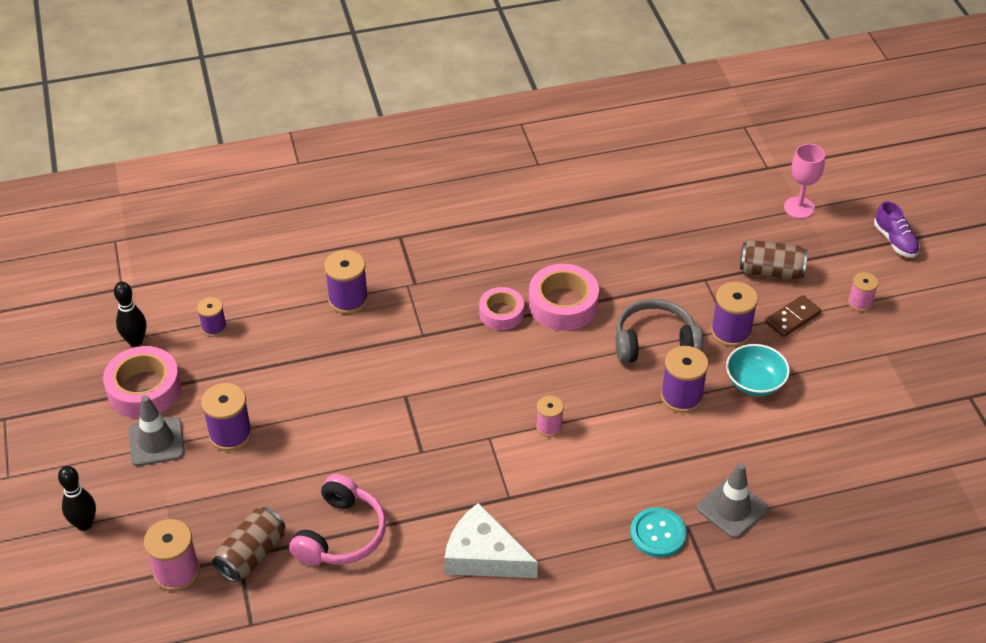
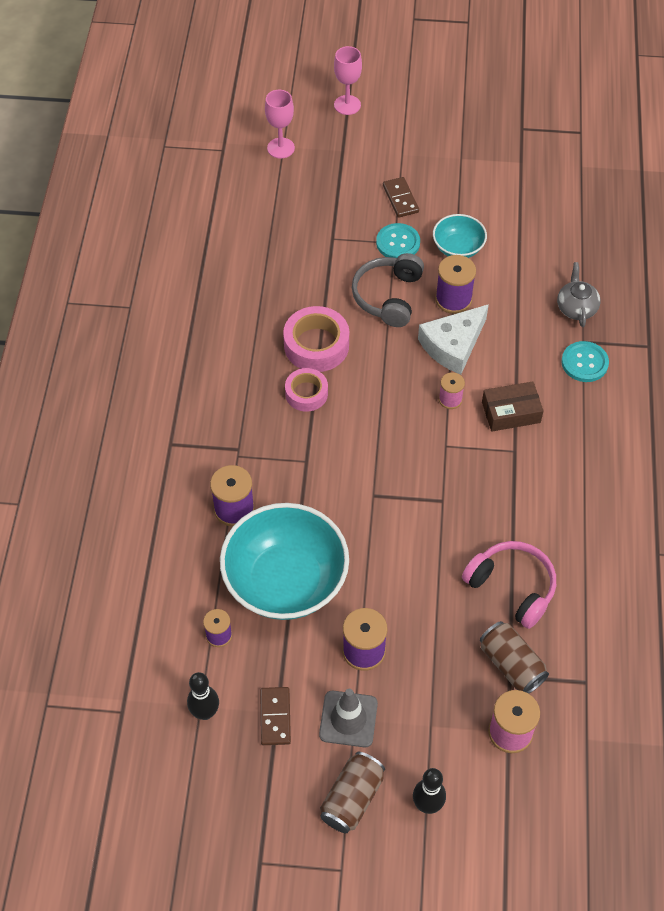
camera: 70 degrees left, 10 degrees up
pink tape [103,346,181,418] -> brown domino [260,687,291,745]
white cheese [445,503,538,578] -> white cheese moved to [418,304,489,375]
grey traffic cone [697,463,768,538] -> grey teapot [557,262,601,327]
purple spool [711,282,758,347] -> turquoise button [376,223,420,258]
brown can [740,240,807,280] -> brown can moved to [320,752,385,833]
pink spool [848,272,878,312] -> none
purple shoe [874,201,920,257] -> pink goblet [334,46,362,115]
none -> turquoise bowl [220,503,349,620]
none -> brown box [482,381,544,432]

